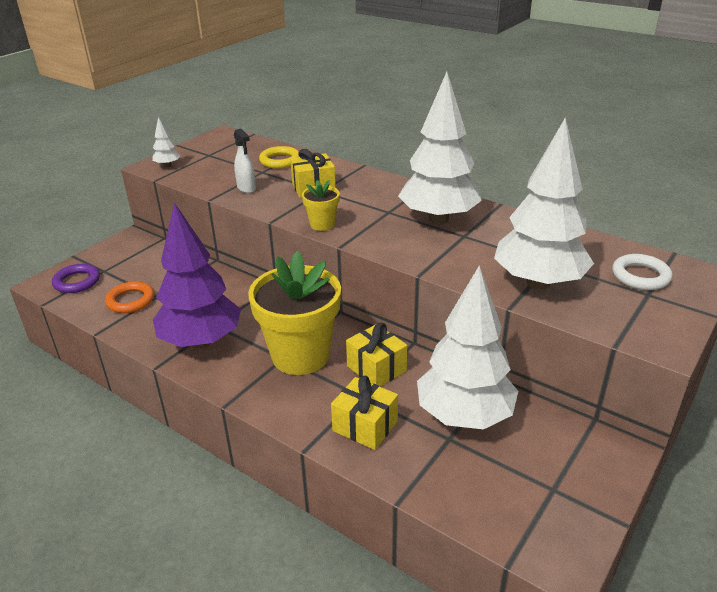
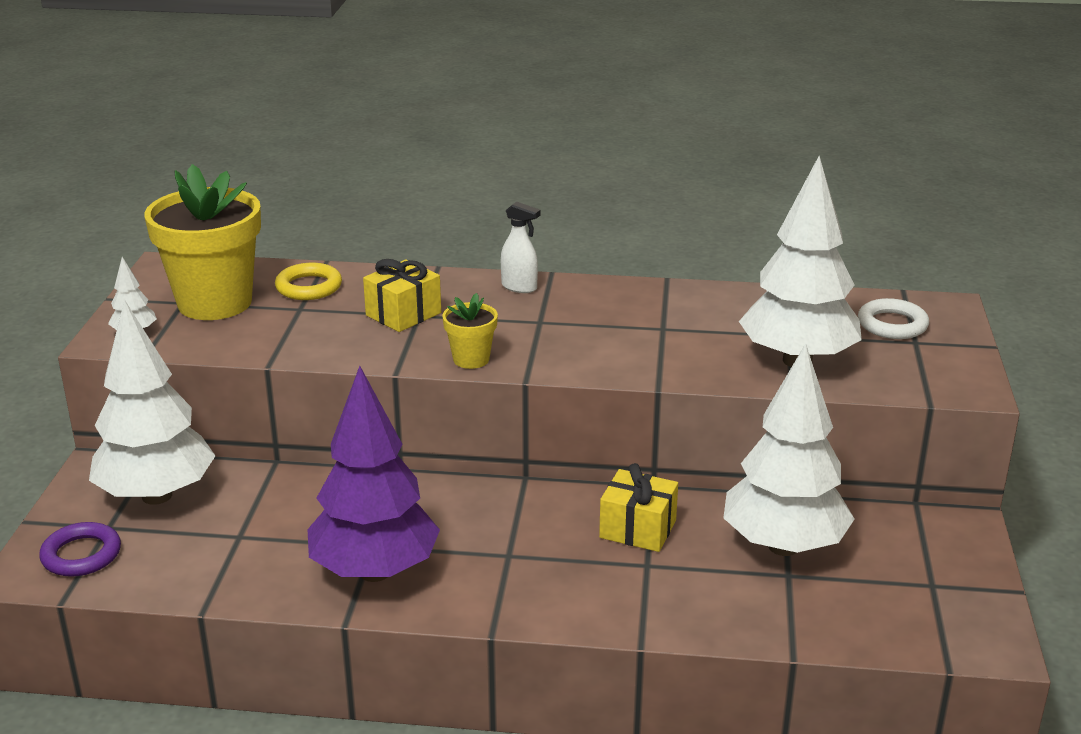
camera: 30 degrees left, 5 degrees down
orange ring [105,281,154,313] -> none
white spray bottle [234,129,256,193] -> white spray bottle moved to [501,202,540,293]
yellow flower pot [248,251,341,375] -> yellow flower pot moved to [144,164,261,320]
yellow gift [331,376,398,450] -> none
white tree [398,72,482,224] -> white tree moved to [89,299,215,505]

